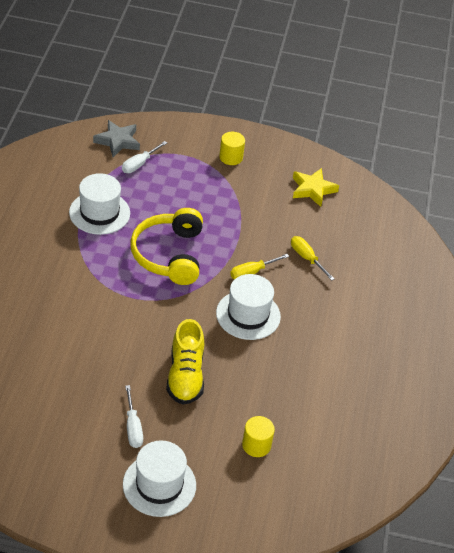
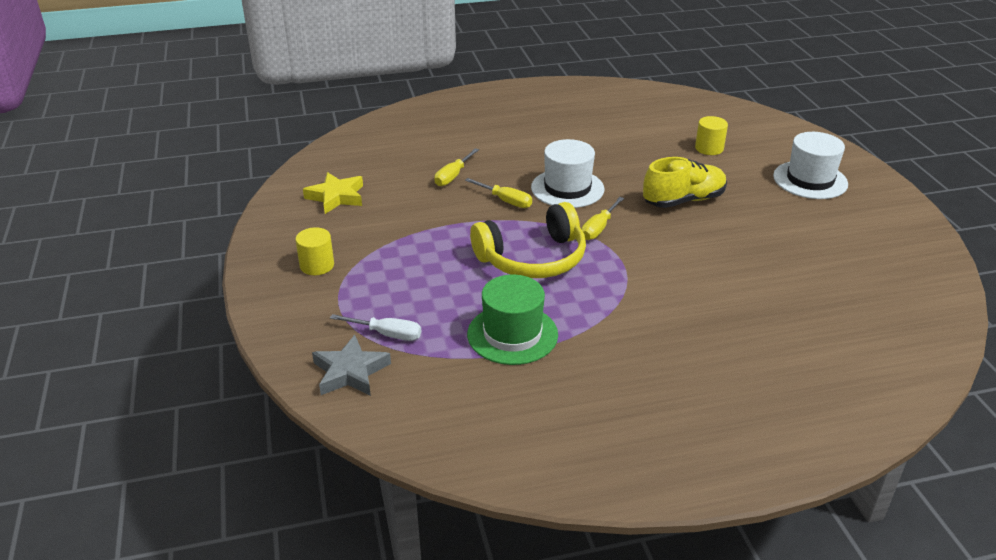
camera: 110 degrees left, 10 degrees down
white hat [69,173,130,235] -> green hat [467,275,558,365]
white screwdriver [125,385,143,448] -> none
none -> yellow screwdriver [581,197,624,240]

